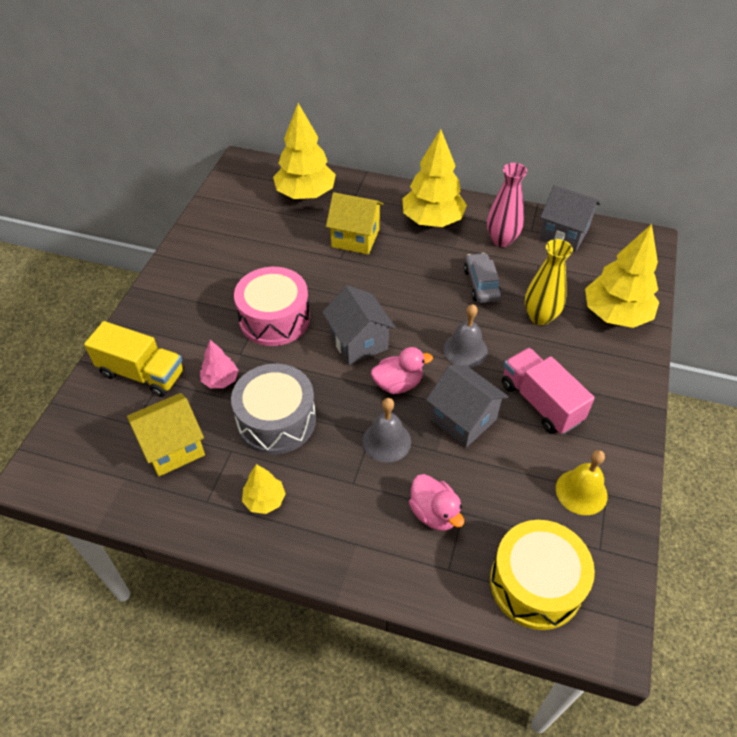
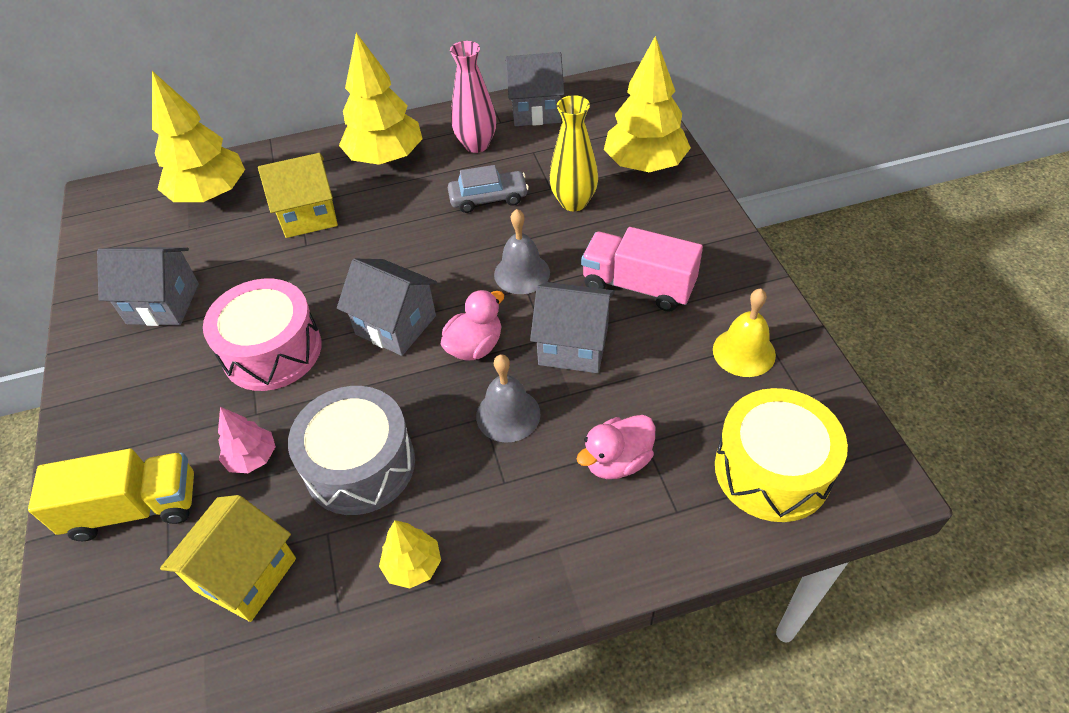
camera: 30 degrees left, 0 degrees up
pink duck [409,474,464,531] -> pink duck turned 120 degrees clockwise [577,415,655,479]
grey car [464,253,502,303] -> grey car turned 120 degrees clockwise [448,165,529,213]
none -> grey house [97,247,199,326]

